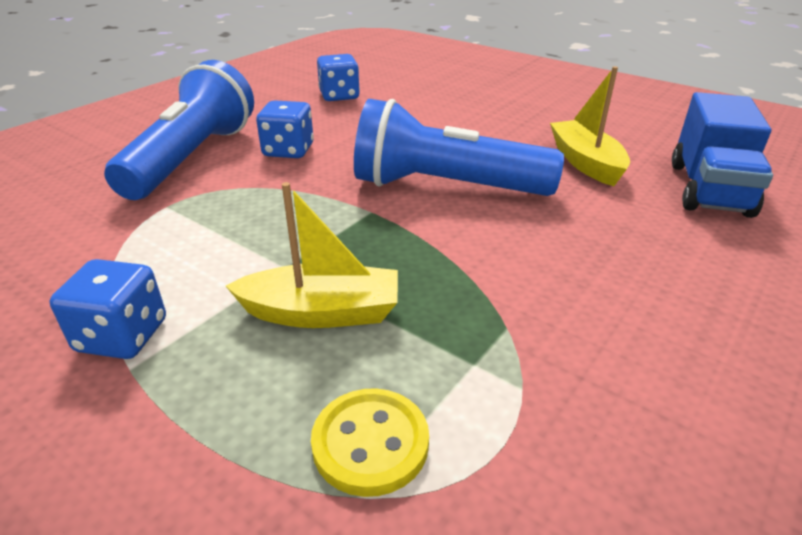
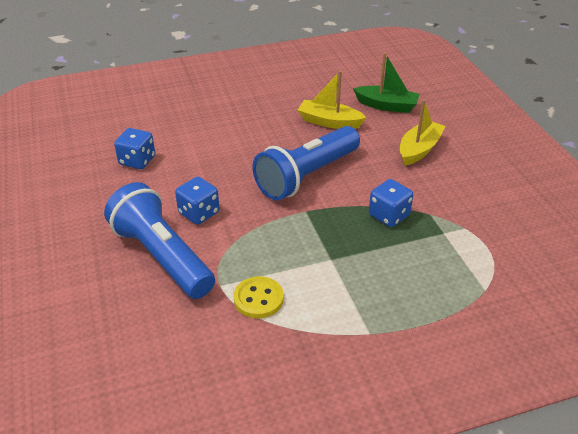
camera: 55 degrees left, 5 degrees up
blue dice [50,259,166,359] -> blue dice moved to [369,179,413,227]
yellow boat [226,182,398,328] -> yellow boat moved to [400,99,445,166]
yellow button [311,388,429,497] -> yellow button moved to [234,276,284,318]
blue truck [672,92,773,218] -> green boat [353,53,420,113]

